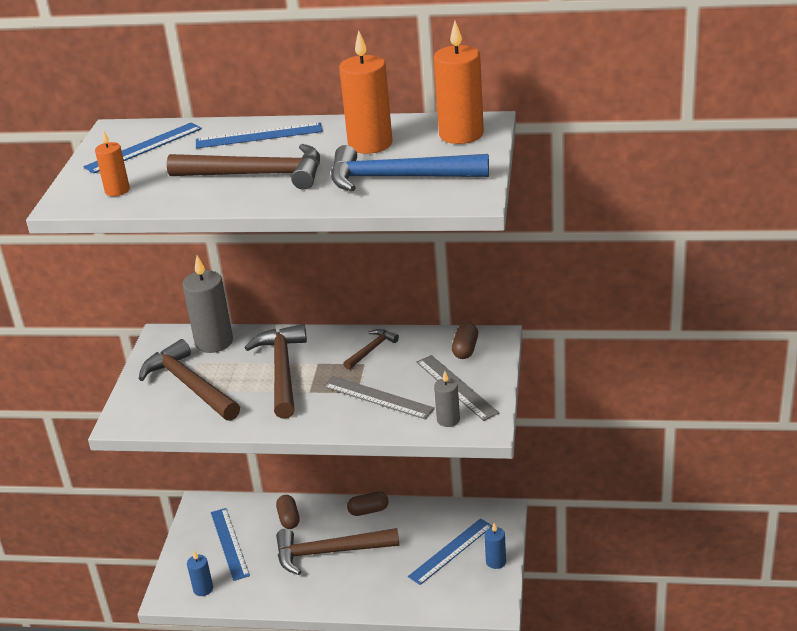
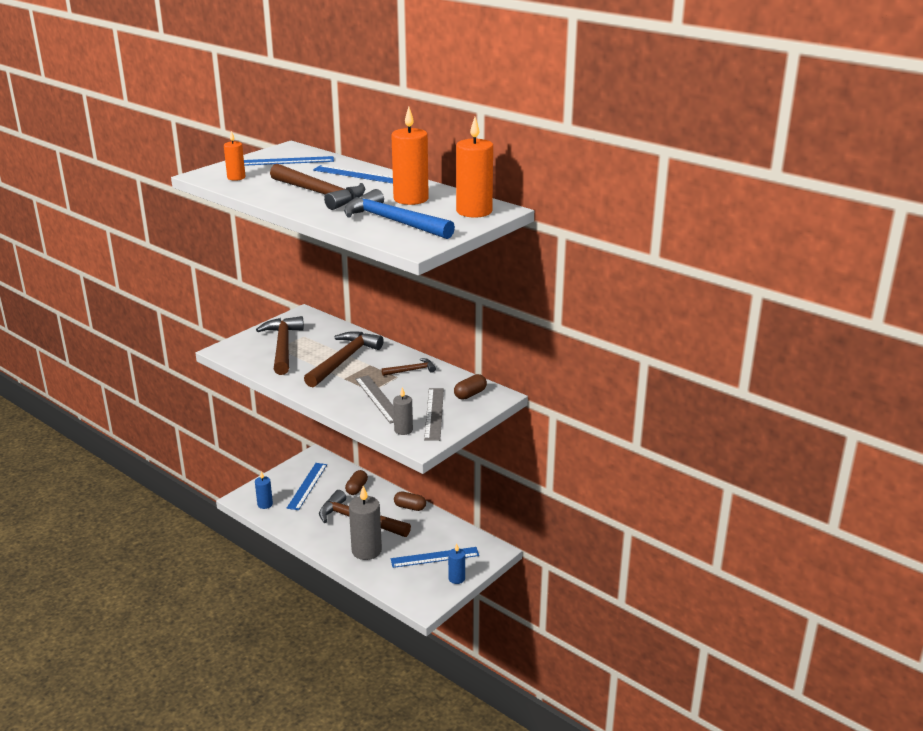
camera: 30 degrees right, 5 degrees down
grey candle [182,256,233,353] -> grey candle moved to [349,486,382,560]

